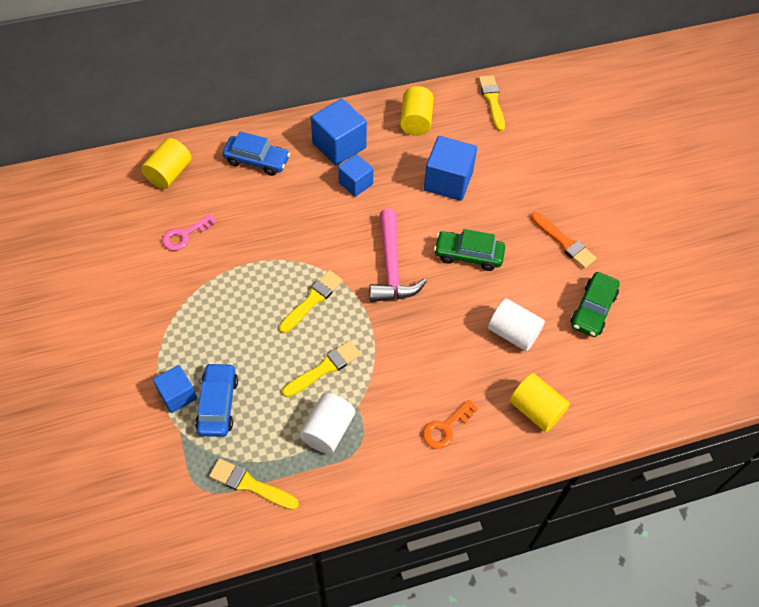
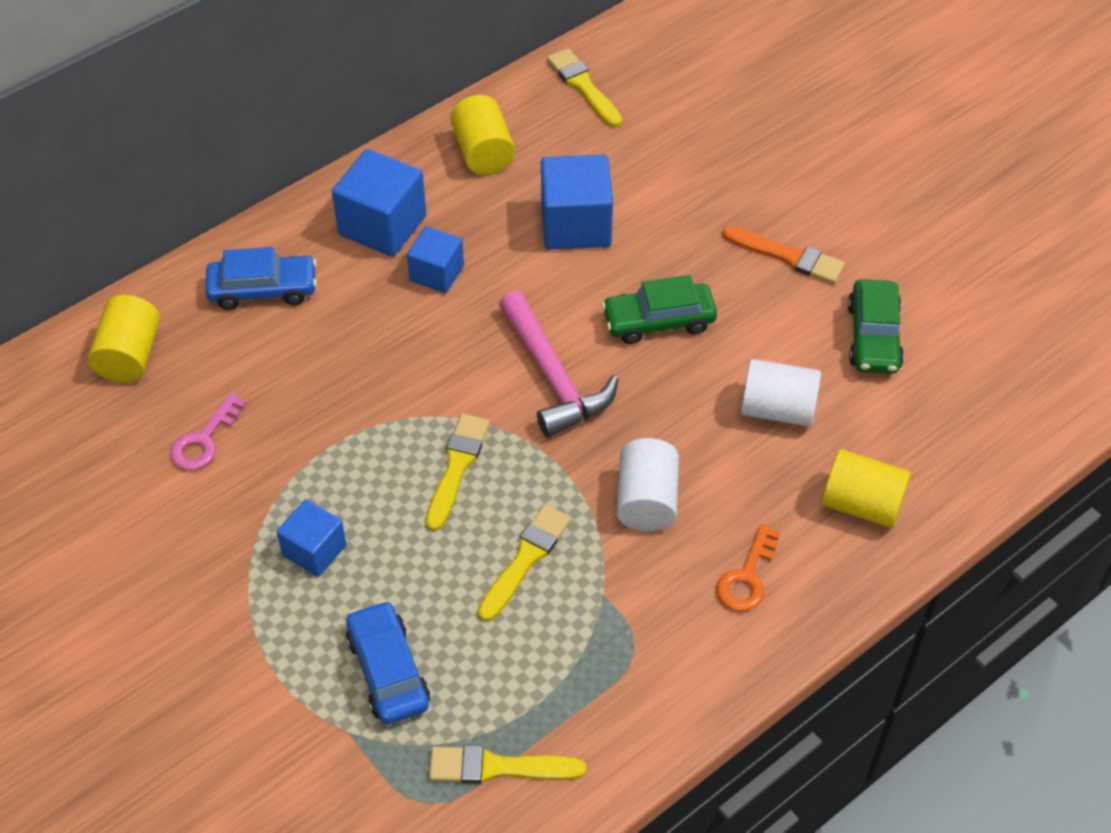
camera: 20 degrees left, 5 degrees down
blue cube [153,365,197,413] -> blue cube moved to [277,499,346,577]
white cylinder [299,393,355,454] -> white cylinder moved to [616,438,679,531]

